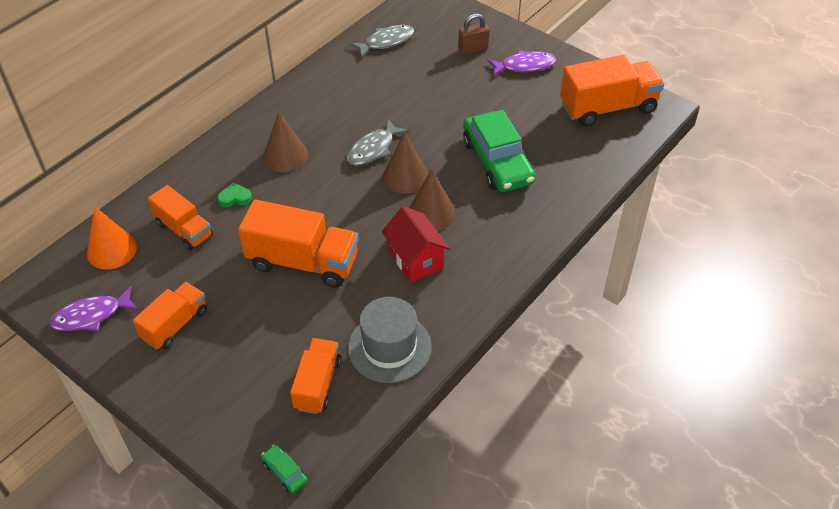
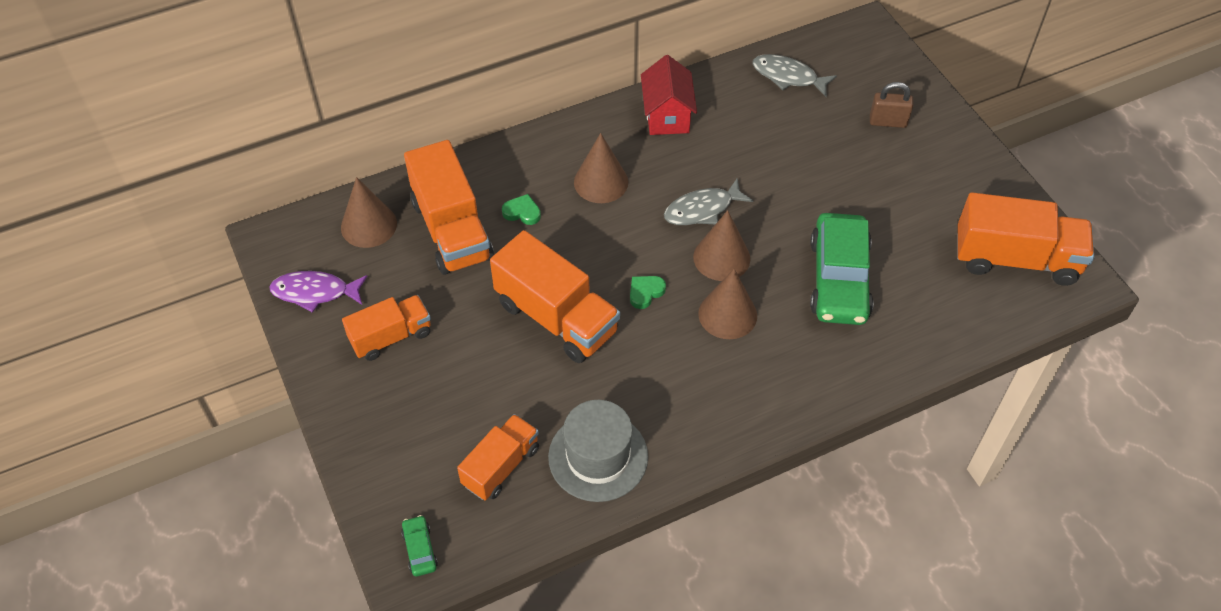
camera: 25 degrees right, 5 degrees up
orange cone [87,207,137,269] -> brown cone [341,177,397,248]
orange truck [148,185,213,250] -> orange truck [404,140,494,275], size x1.62
grey fish [350,25,414,58] -> grey fish turned 150 degrees counterclockwise [752,54,837,97]
red house [382,206,450,282] -> red house moved to [641,55,697,135]
purple fish [487,50,556,76] -> none
none -> green heart [630,276,666,309]

